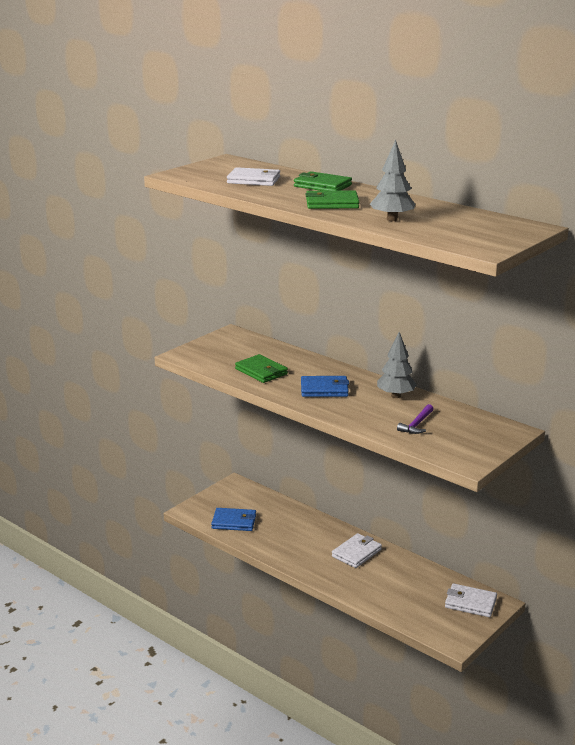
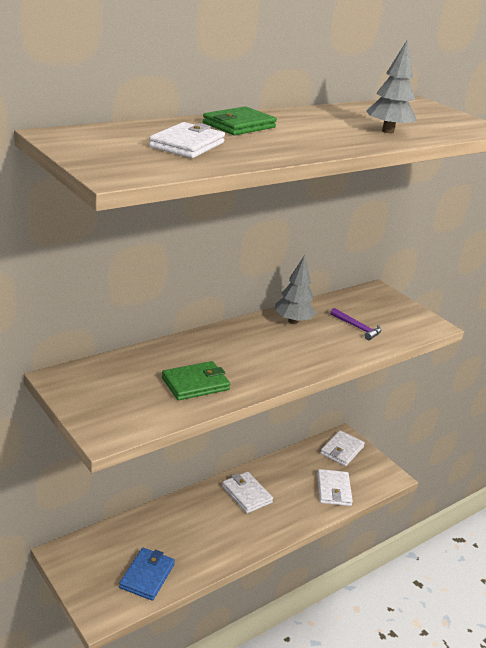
camera: 80 degrees left, 5 degrees up
blue wallet [301,376,349,397] -> none
green wallet [305,190,359,209] -> none
none -> white wallet [317,469,353,506]

